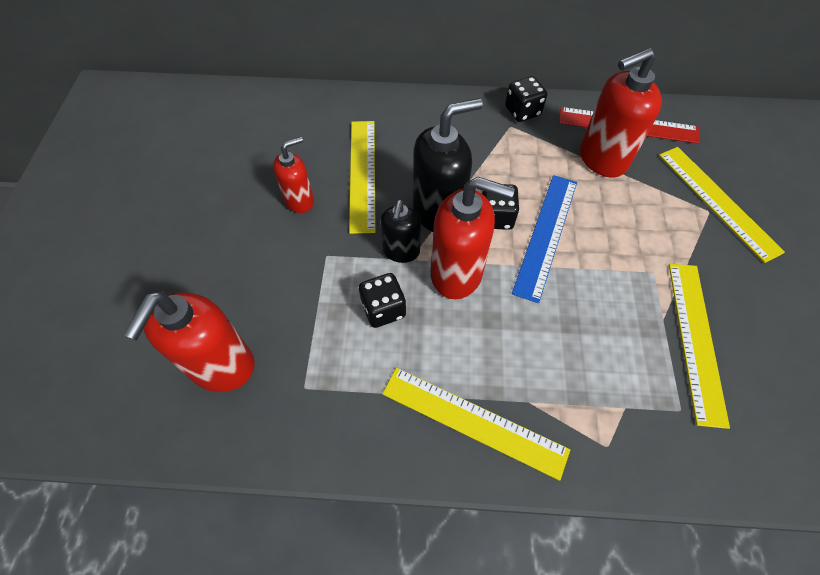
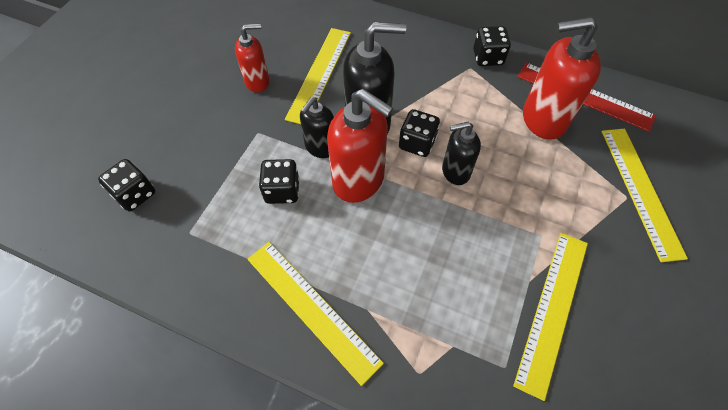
camera: 20 degrees right, 0 degrees up
red soap dispenser [123,291,255,392] -> black dice [98,159,155,211]
blue ruler [512,175,577,303] -> black soap dispenser [442,122,481,185]

